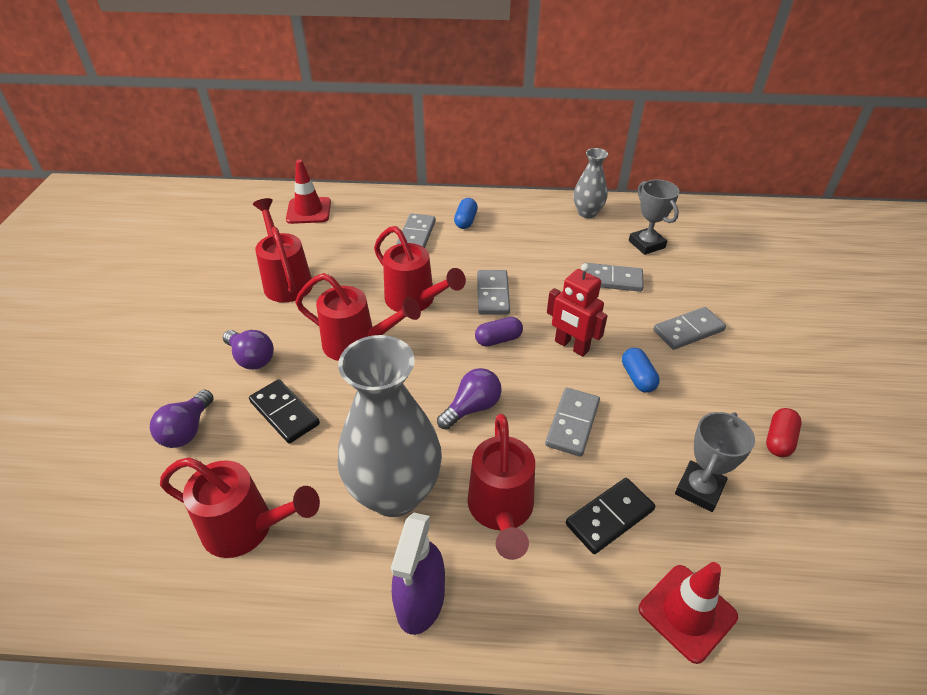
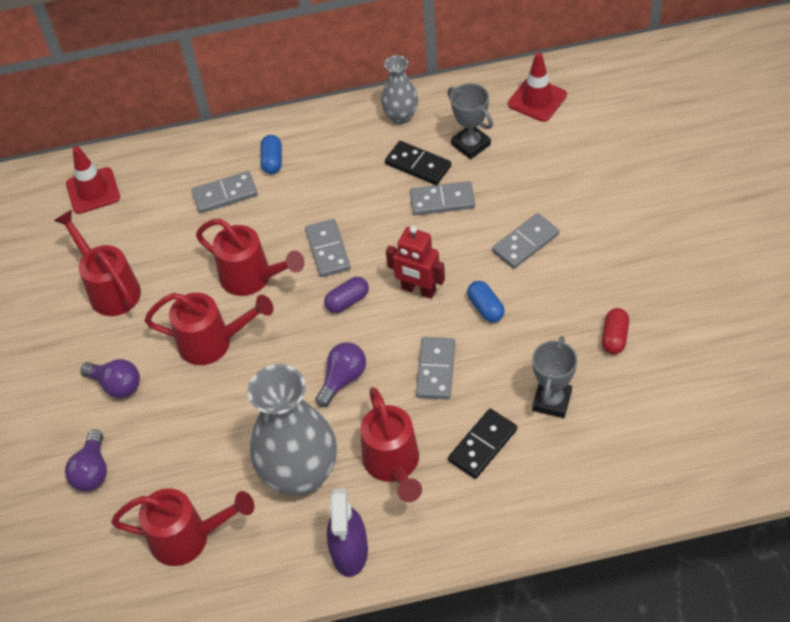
camera: 10 degrees left, 10 degrees up
black domino [249,379,320,444] -> black domino moved to [385,141,451,185]
grey domino [396,213,436,248] -> grey domino turned 75 degrees clockwise [191,171,258,213]
red traffic cone [639,562,738,664] -> red traffic cone moved to [508,53,567,122]

